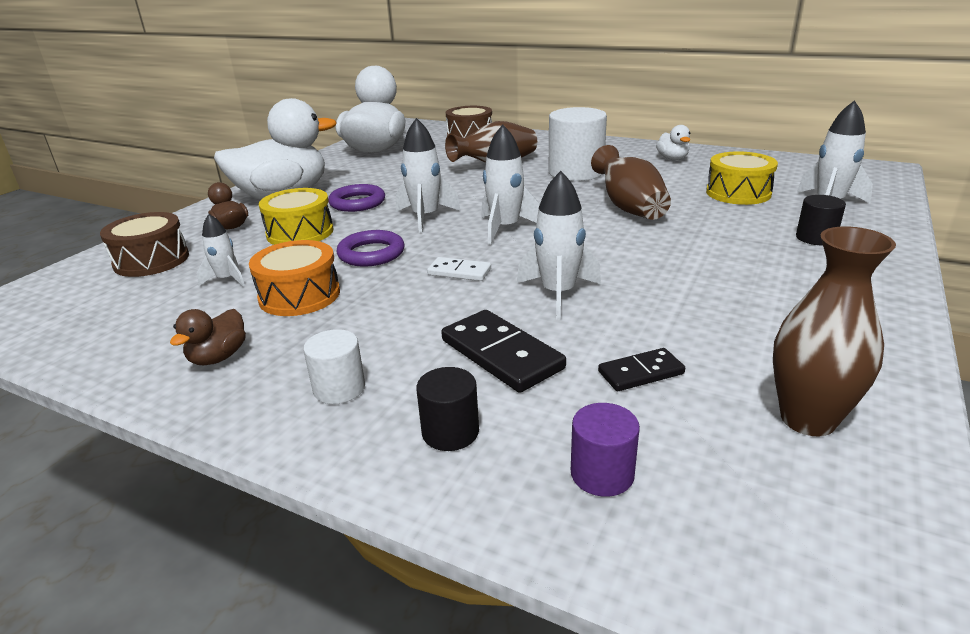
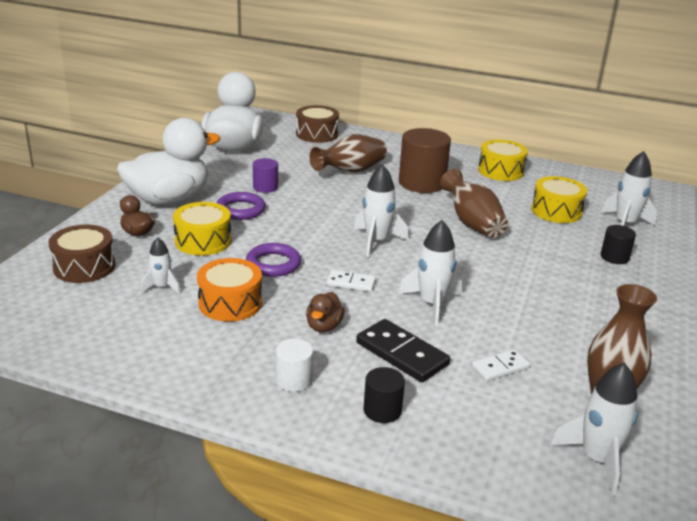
camera: 10 degrees left, 0 degrees up
brown duck [170,309,246,365] -> brown duck moved to [306,292,345,332]
white rocket [396,118,461,233] -> white rocket moved to [550,363,638,496]
white cylinder [549,107,607,181] -> brown cylinder [399,128,451,193]
purple cylinder [571,403,640,497] -> purple cylinder moved to [253,158,278,193]
black domino [598,348,685,391] -> white domino [472,349,530,381]
white duck [656,125,691,160] -> yellow drum [478,140,528,181]

